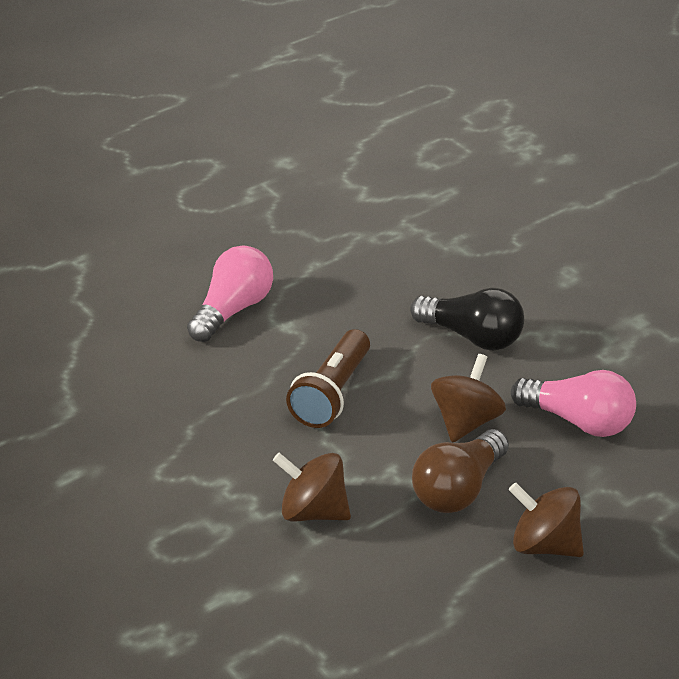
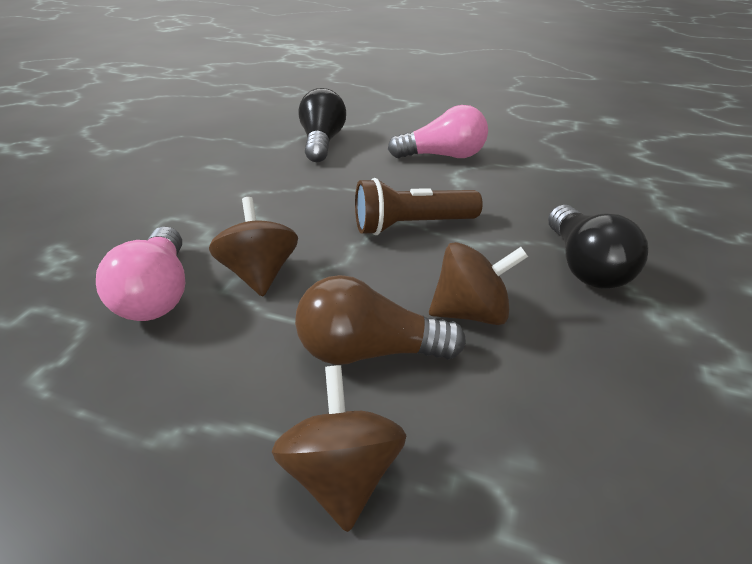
camera: 55 degrees right, 0 degrees up
pink light bulb [511,370,636,437] -> pink light bulb moved to [96,227,185,321]
none -> black light bulb [298,88,346,162]

